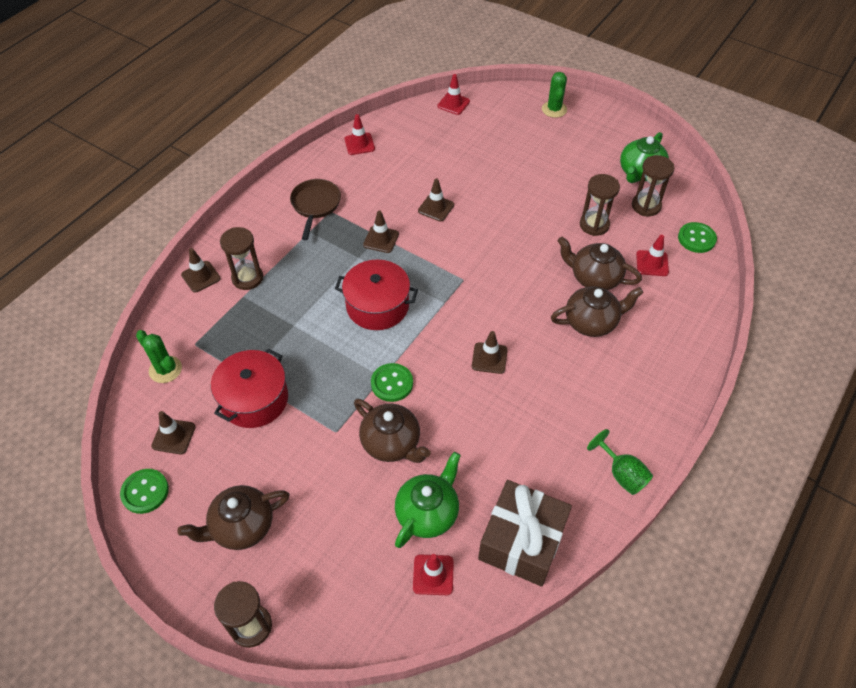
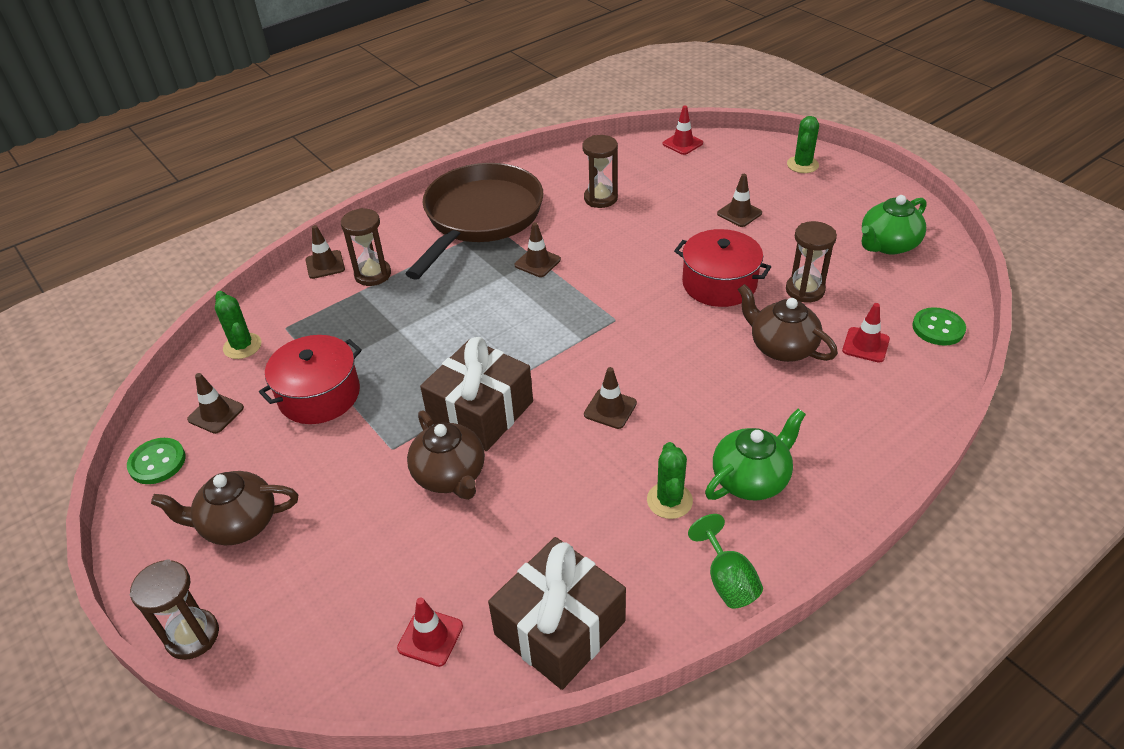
camera: 20 degrees right, 10 degrees down
brown pan [290,179,341,240] -> brown pan [405,163,544,280], size x2.03
red pot [335,260,418,330] -> red pot moved to [674,229,771,307]
red traffic cone [344,114,375,155] -> none
green button [371,363,413,402] -> brown gift [420,337,533,451]
green teapot [395,452,461,548] -> green teapot moved to [705,409,806,501]
brown traffic cone [418,179,454,222] -> brown traffic cone moved to [717,174,762,227]
brown teapot [551,286,643,337] -> none
brown hourglass [632,155,674,216] -> brown hourglass moved to [583,135,618,208]
none -> green cactus [647,442,693,519]

